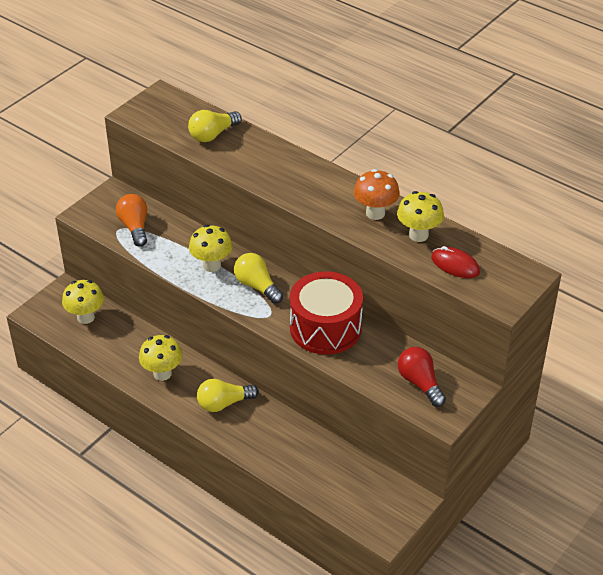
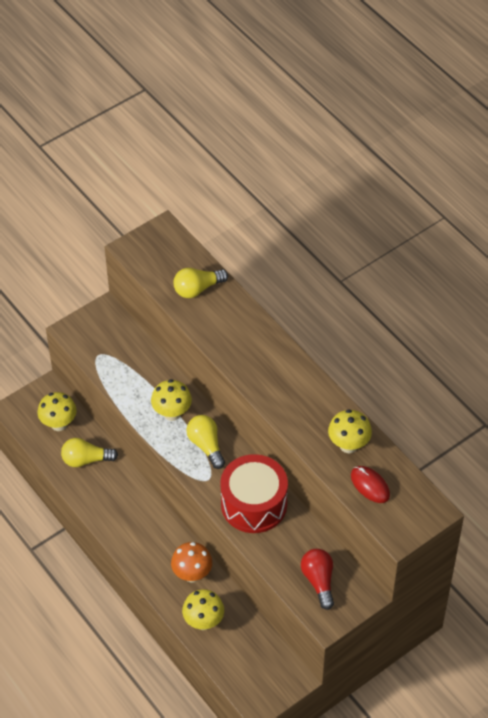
camera: 15 degrees right, 10 degrees up
orange light bulb [116,194,147,247] -> none
yellow mushroom [139,335,182,381] -> yellow mushroom moved to [182,589,224,630]
yellow light bulb [197,379,259,412] -> yellow light bulb moved to [61,438,118,467]
orange mushroom [354,169,400,220] -> orange mushroom moved to [171,542,212,582]

